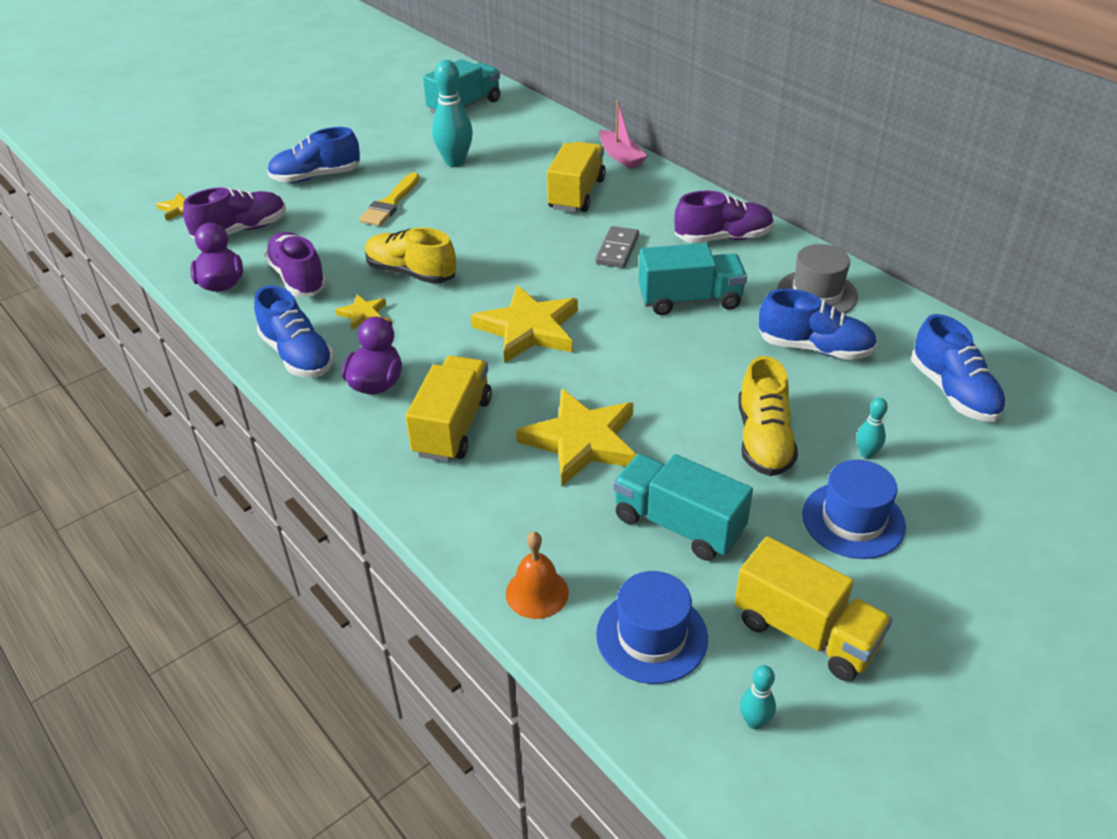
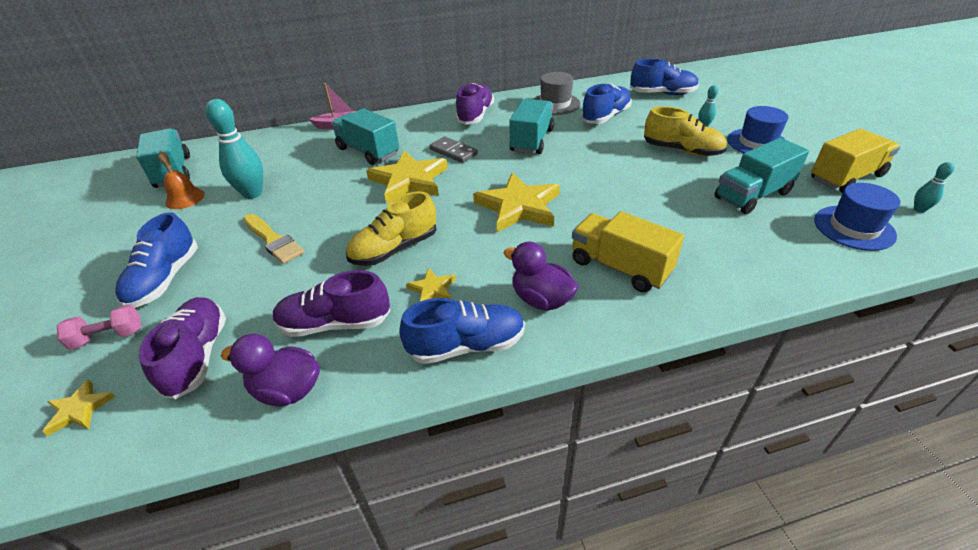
camera: 65 degrees left, 0 degrees up
orange bell [506,532,569,619] -> orange bell moved to [158,151,205,209]
yellow star [516,389,636,486] -> yellow star moved to [366,150,448,204]
yellow truck [547,141,606,212] -> turquoise truck [331,108,399,165]
none -> pink dumbbell [57,304,141,350]

